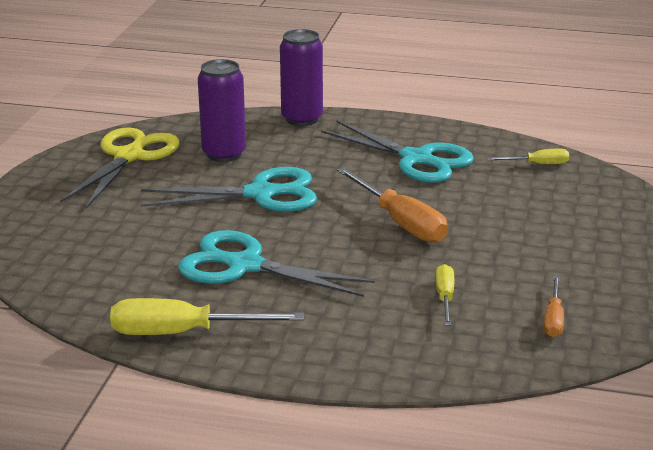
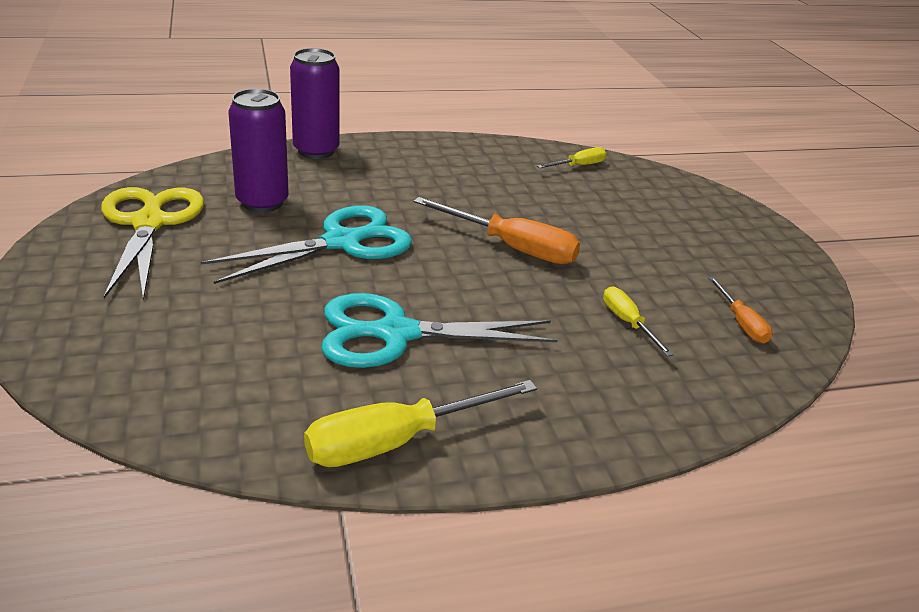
camera: 30 degrees left, 5 degrees up
turquoise scissors [321,120,474,183] -> none

